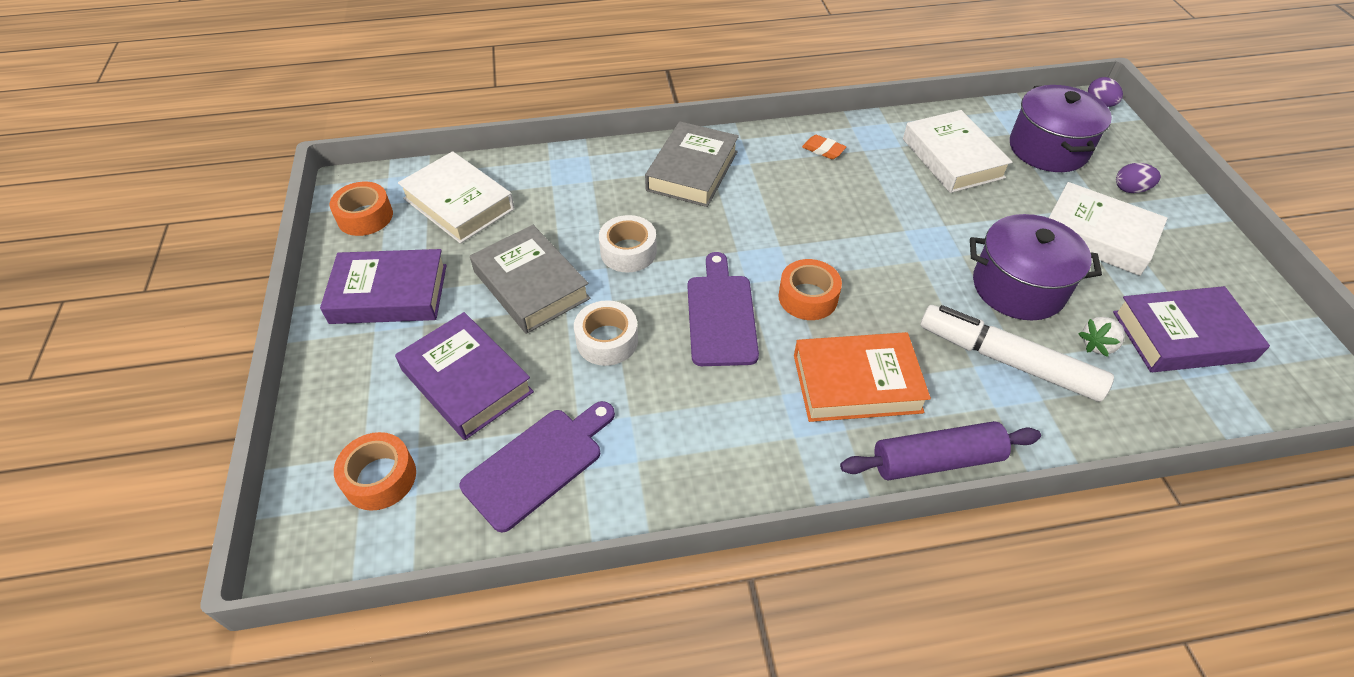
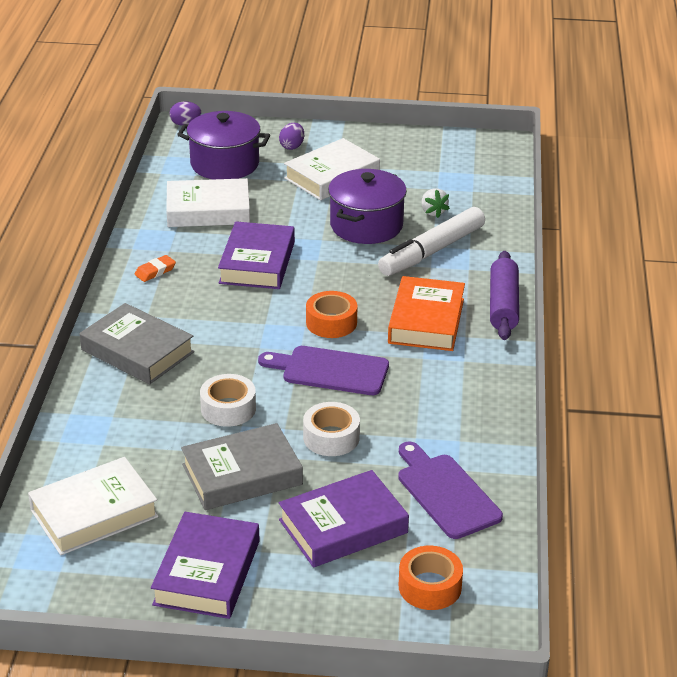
camera: 75 degrees left, 15 degrees down
orange tape [329,182,393,236] -> none
purple book [1113,286,1270,372] -> purple book moved to [218,221,295,289]

